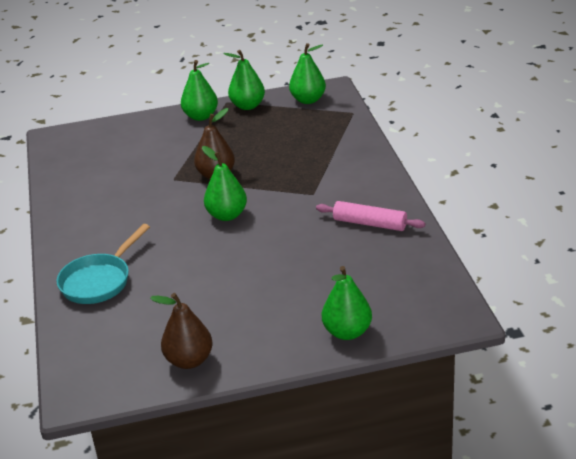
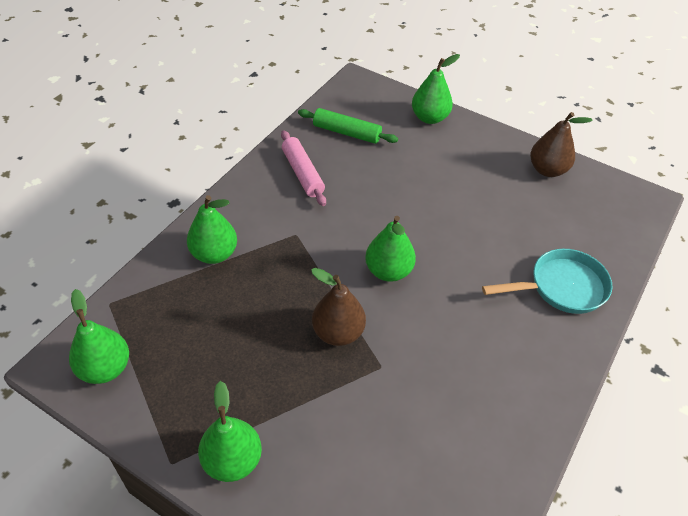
camera: 140 degrees left, 15 degrees up
green pear [223,50,265,110] -> green pear moved to [187,195,237,264]
none -> green rolling pin [298,108,398,144]

